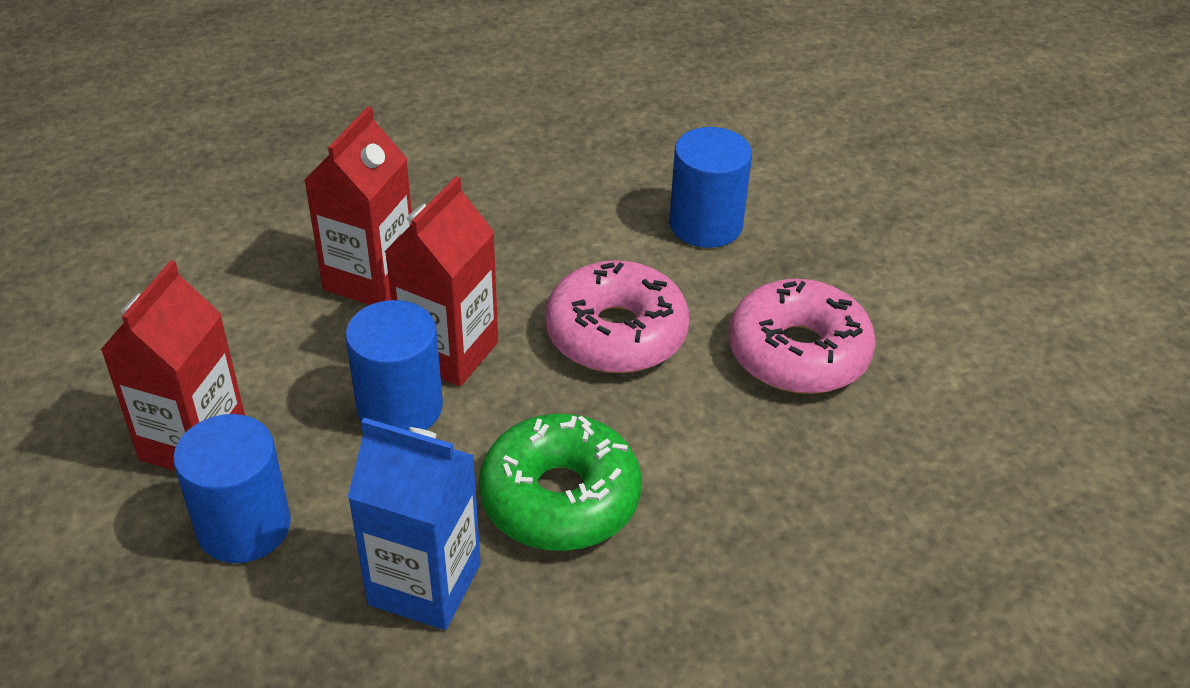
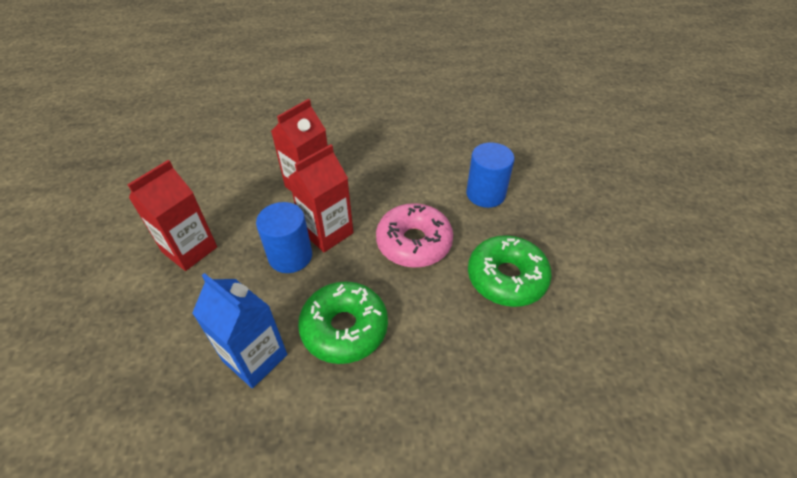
camera: 20 degrees right, 5 degrees up
blue cylinder [173,414,291,563] -> none
pink donut [729,279,876,394] -> green donut [468,235,552,307]

